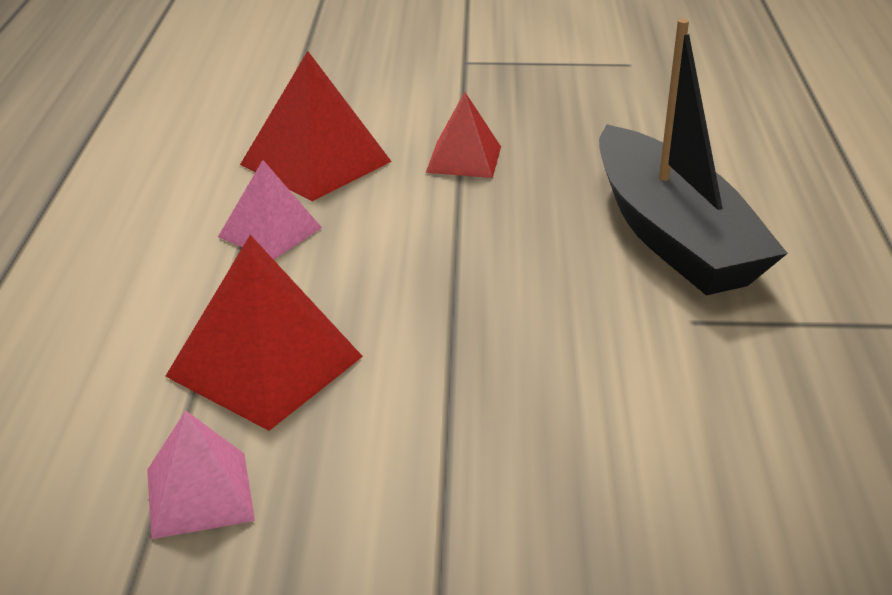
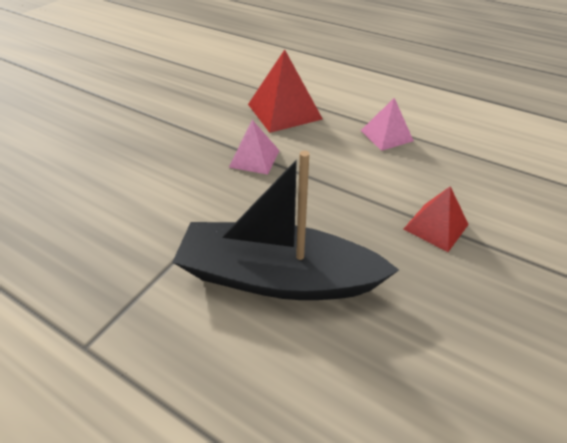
camera: 120 degrees right, 10 degrees up
pink pyramid [147,410,255,539] -> pink pyramid moved to [229,120,280,175]
red pyramid [240,51,392,201] -> none

